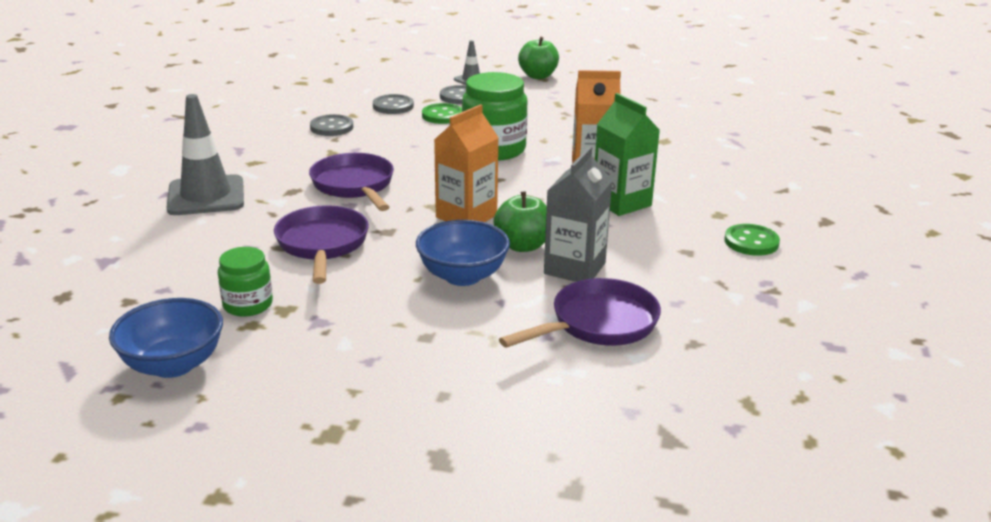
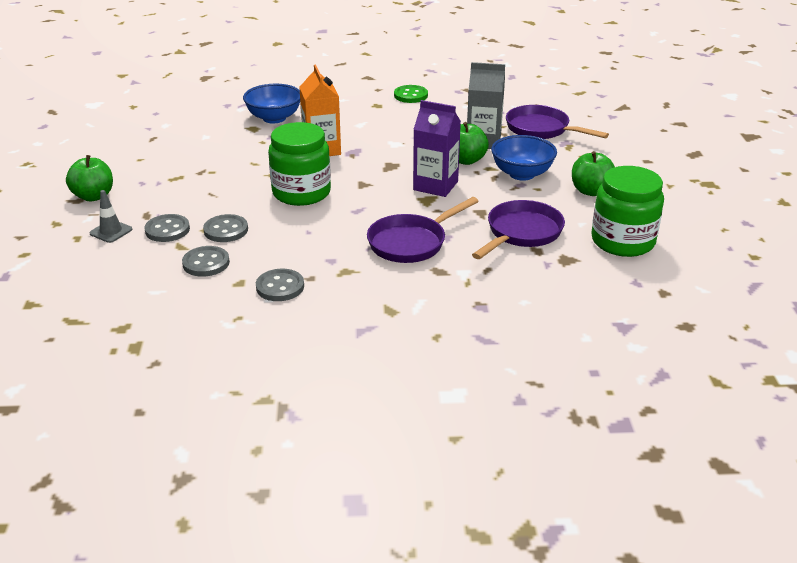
camera: 105 degrees left, 5 degrees up
blue bowl [109,298,223,378] -> blue bowl moved to [243,84,300,123]
grey traffic cone [166,94,244,215] -> none
green jar [218,247,273,317] -> green jar [591,166,664,257], size x1.74
purple pan [274,205,369,284] -> purple pan turned 150 degrees clockwise [472,200,565,259]
green button [422,103,462,124] -> grey button [203,214,248,242]
orange carton [434,104,499,222] -> purple carton [413,100,461,197]
green carton [595,93,660,216] -> none
none -> green apple [572,151,615,196]

